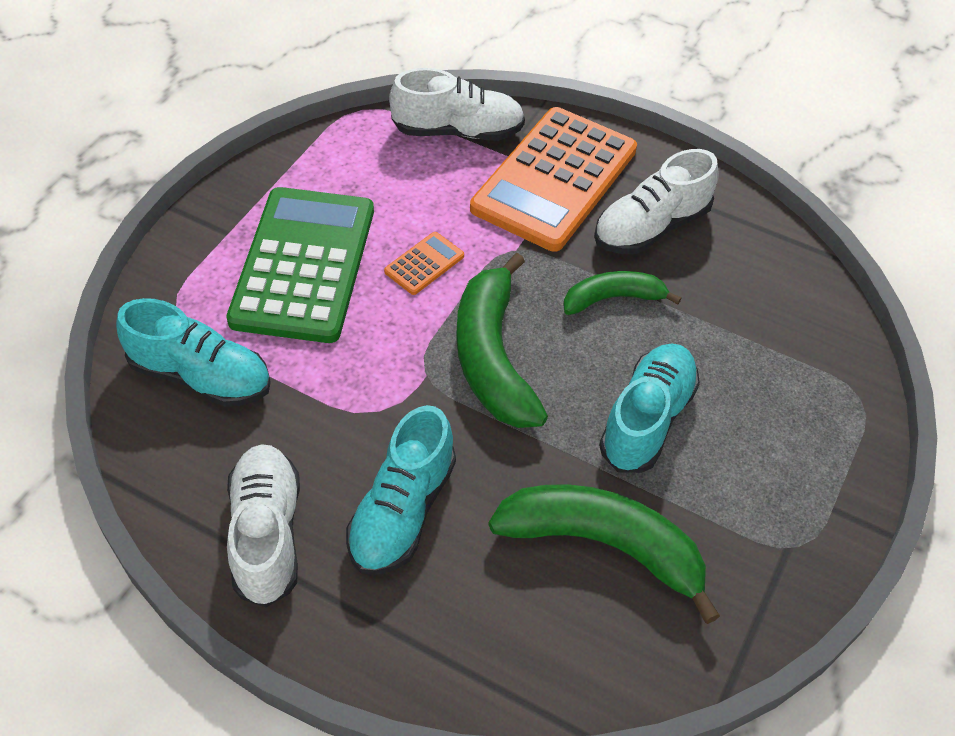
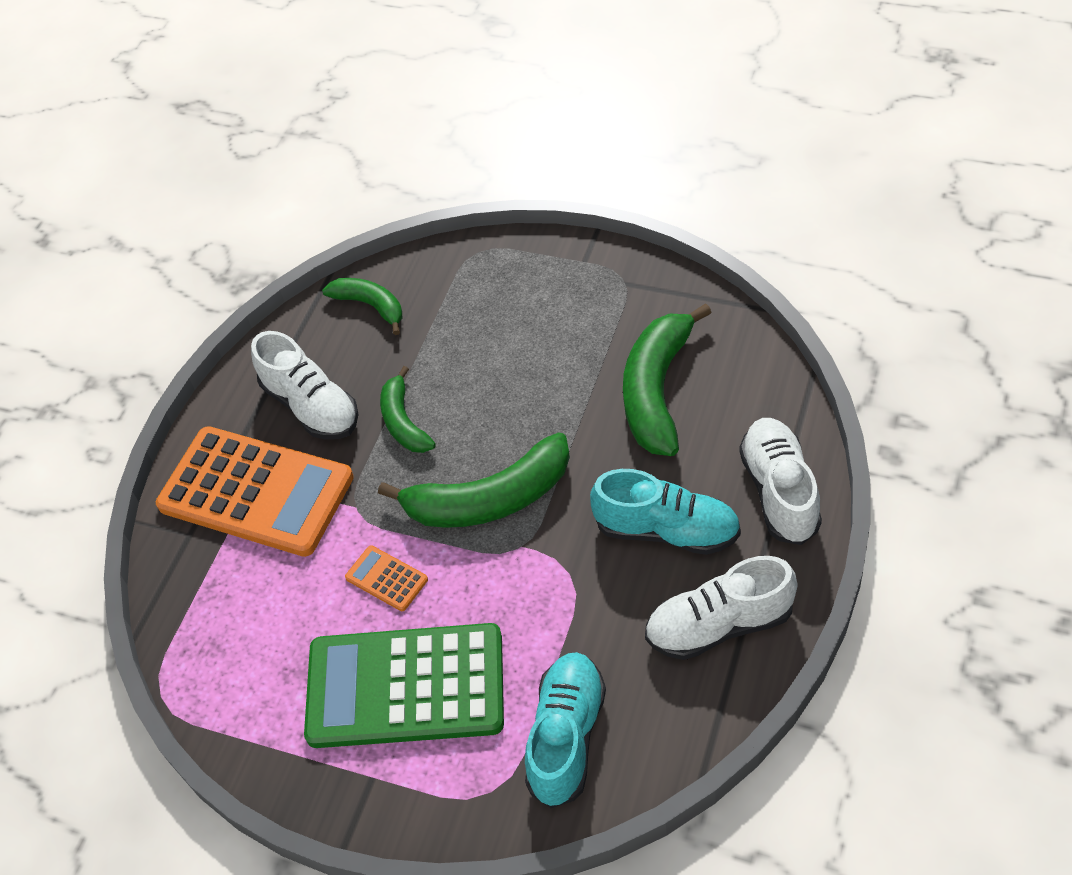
camera: 90 degrees left, 0 degrees up
white shoe [389,68,525,141] -> white shoe moved to [739,418,822,545]
turquoise shoe [599,343,700,473] -> none
none -> green banana [322,278,402,335]

